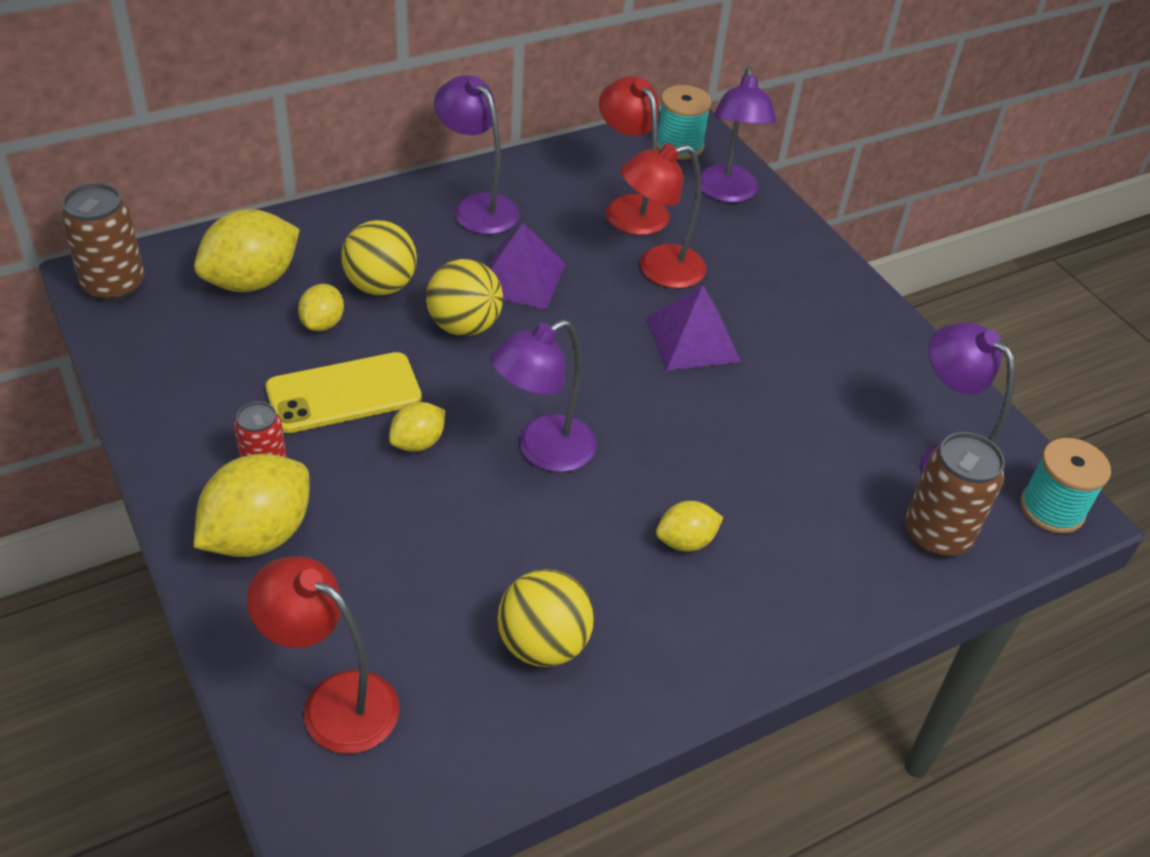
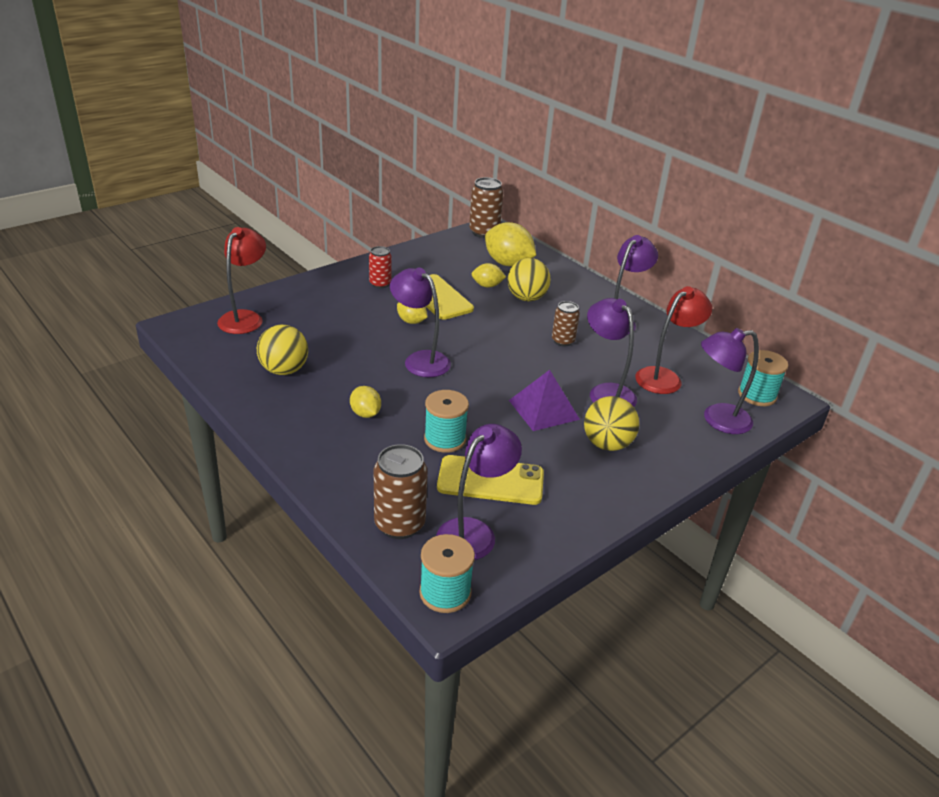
camera: 80 degrees right, 10 degrees down
yellow lemon [194,454,310,557] -> none
yellow ball [426,259,503,336] -> yellow ball moved to [584,396,639,451]
purple pyramid [487,223,566,309] -> brown can [552,301,580,347]
red lamp [621,143,706,288] -> purple lamp [587,298,637,407]
none -> turquoise spool [424,390,469,453]
none -> yellow phone [437,455,544,505]

